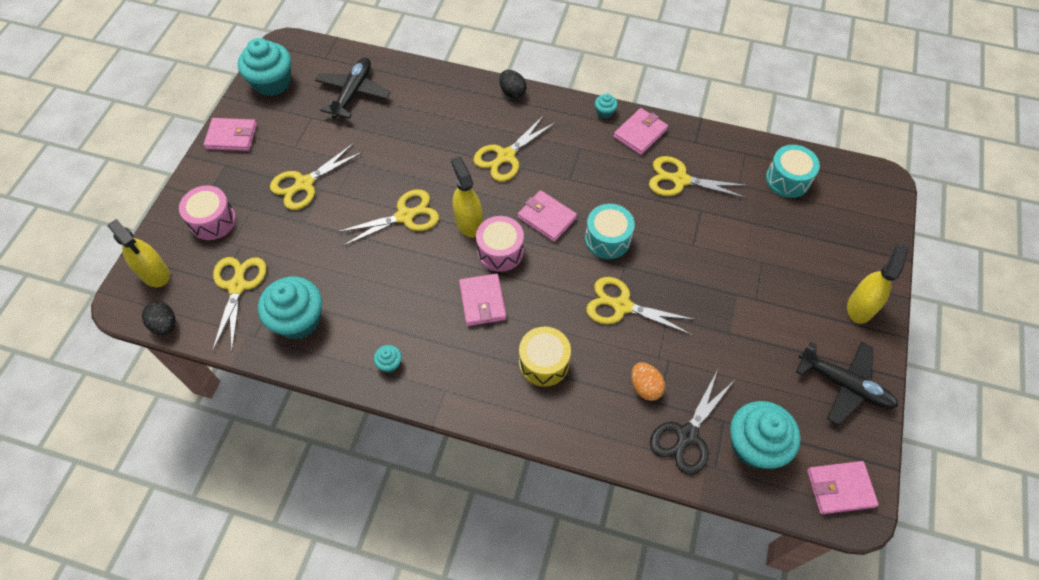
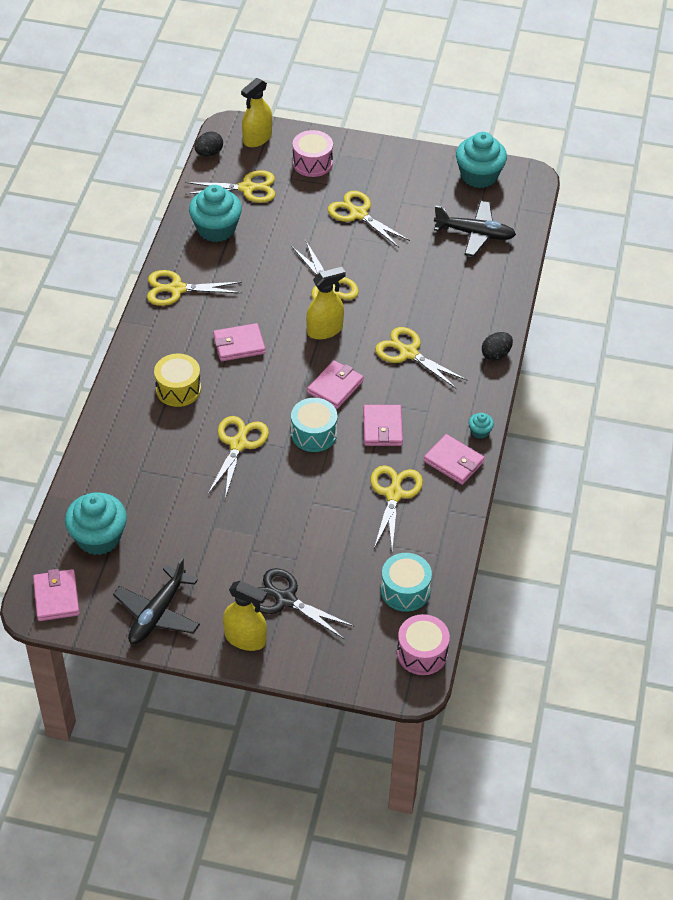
camera: 85 degrees right, 10 degrees down
pink wallet [204,118,257,151] -> pink wallet moved to [363,405,403,446]
turquoise cupcake [374,345,402,373] -> yellow scissors [147,270,242,306]
pink drum [476,216,524,272] -> pink drum moved to [397,614,450,675]
orange egg [631,362,665,401] -> none
black scissors [650,372,734,475] -> black scissors moved to [252,568,355,639]

